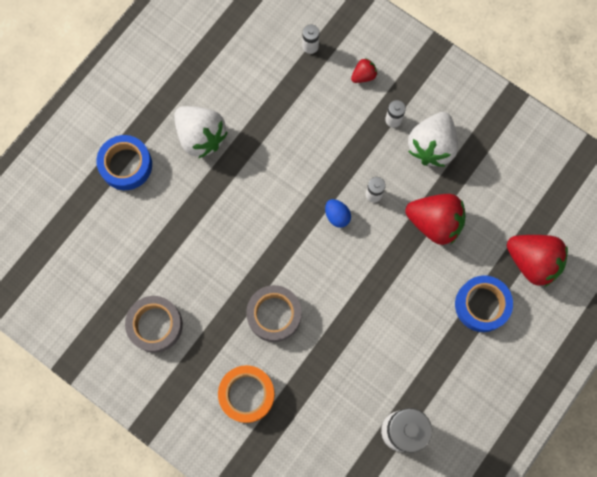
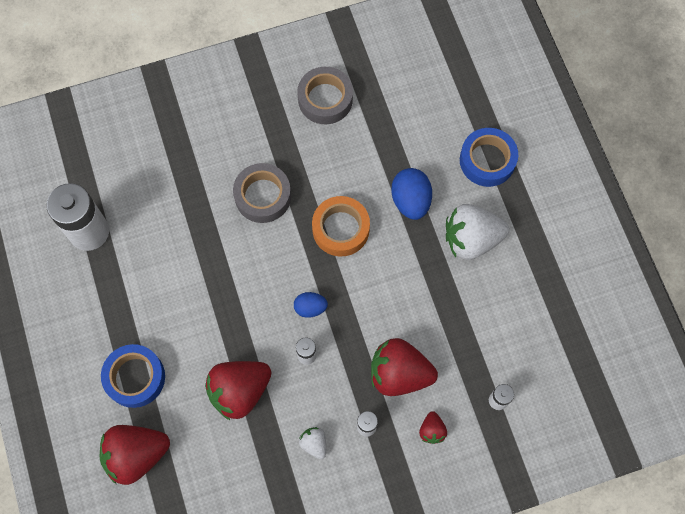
camera: 125 degrees right, 5 degrees down
orange tape [218,365,275,423] -> orange tape moved to [312,196,370,257]
white strawberry [408,112,458,167] -> white strawberry [299,427,326,459], size x0.47
none -> red strawberry [371,338,438,396]
none -> blue egg [391,168,432,220]

